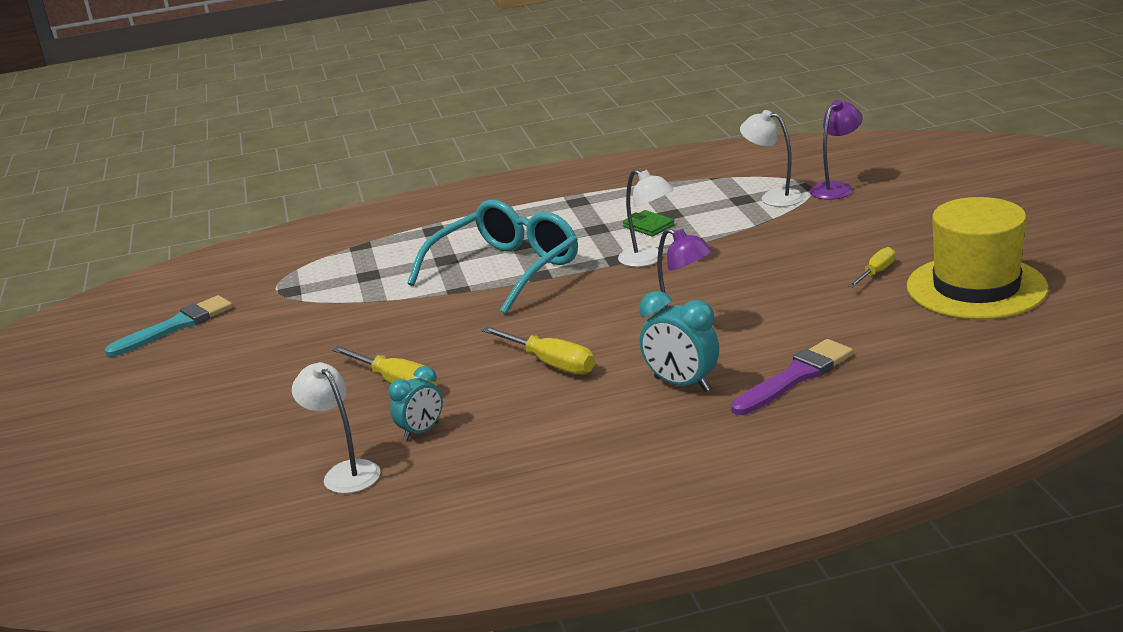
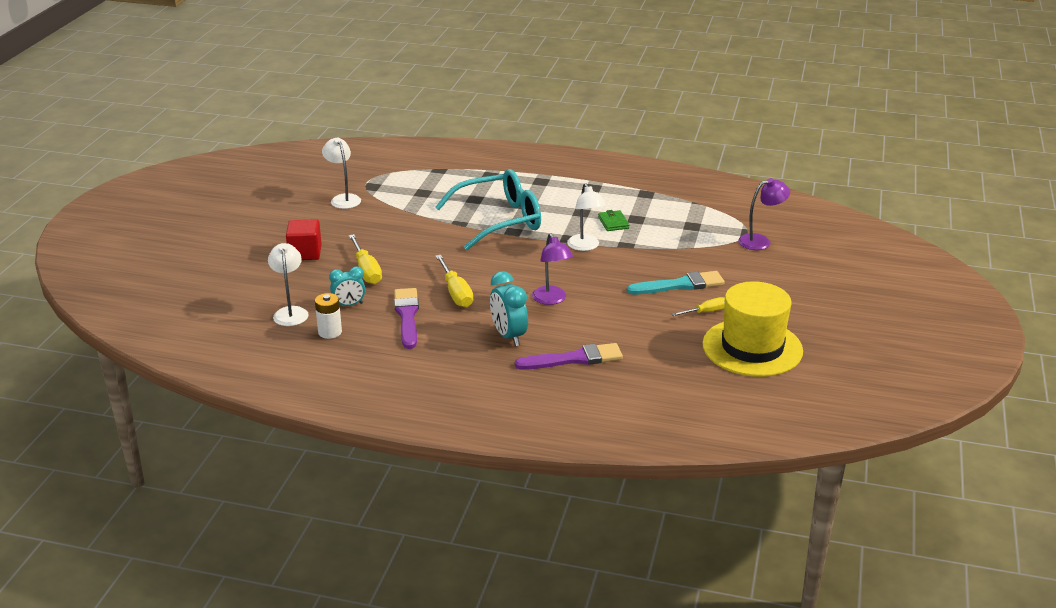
camera: 25 degrees right, 5 degrees up
turquoise brush [105,295,233,357] -> turquoise brush moved to [627,271,725,295]
white lamp [740,110,804,207] -> white lamp moved to [322,137,361,209]
none -> red cube [286,219,322,260]
none -> white battery [315,293,342,339]
none -> purple brush [394,288,419,349]

